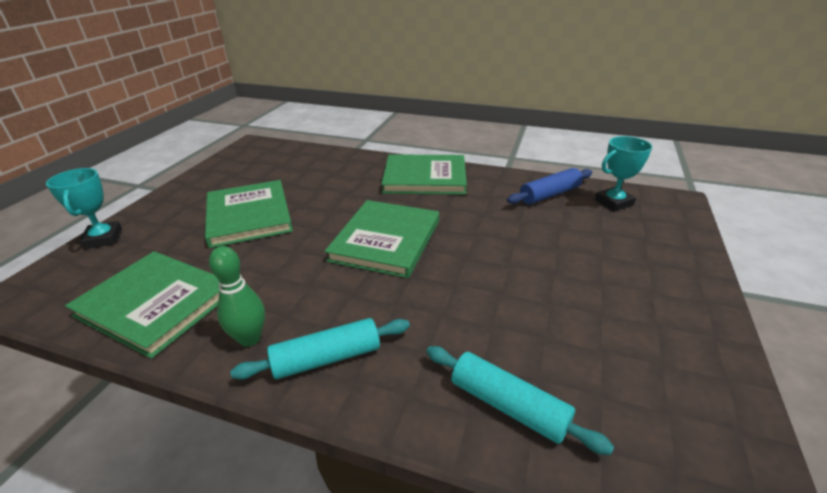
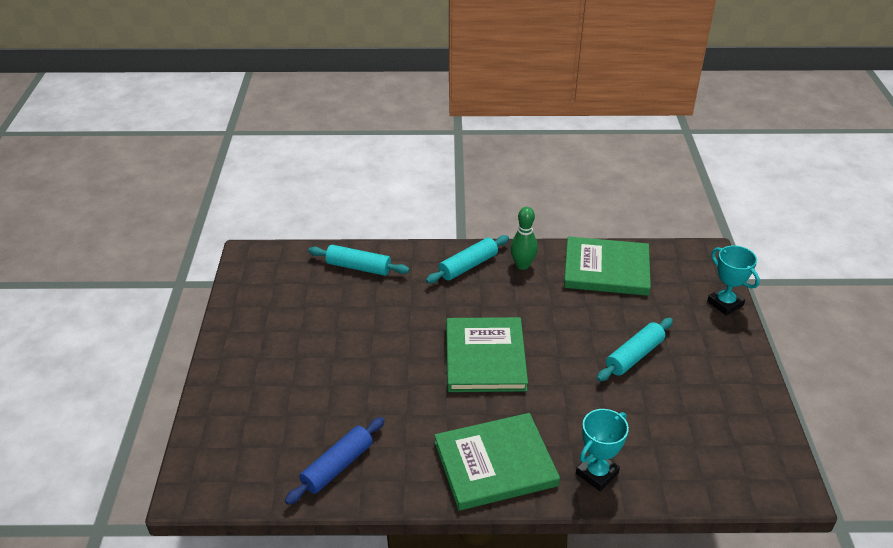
camera: 160 degrees right, 5 degrees up
green book [205,180,293,248] -> turquoise rolling pin [597,318,673,381]
turquoise trophy [595,136,652,212] -> turquoise trophy moved to [576,409,629,491]

